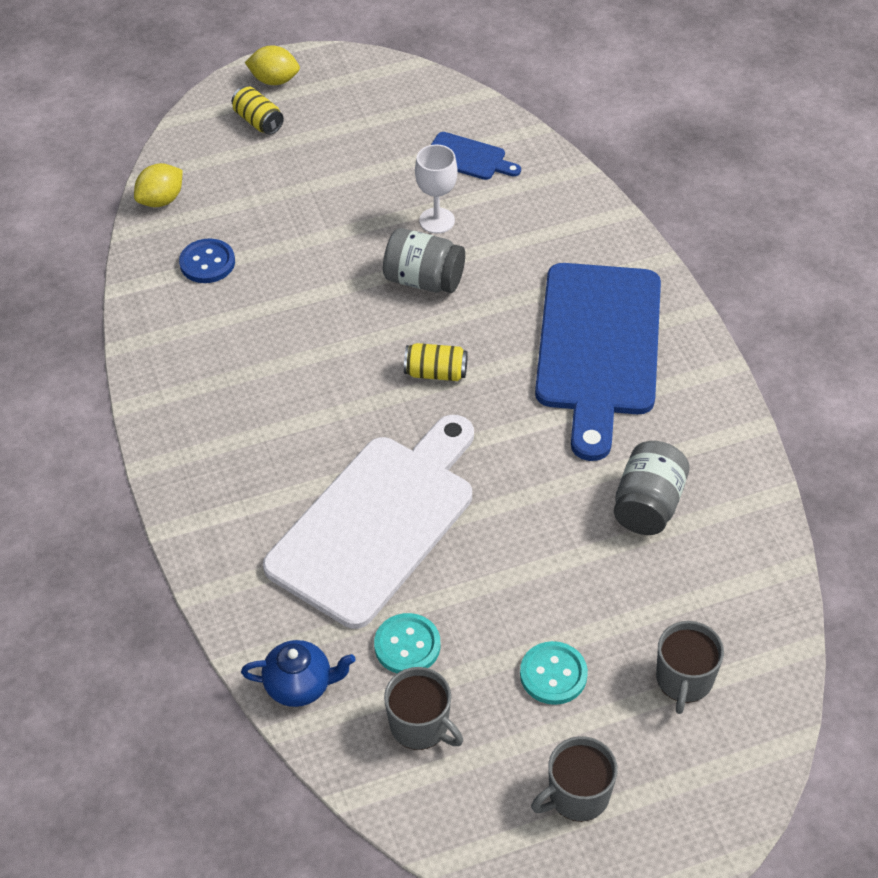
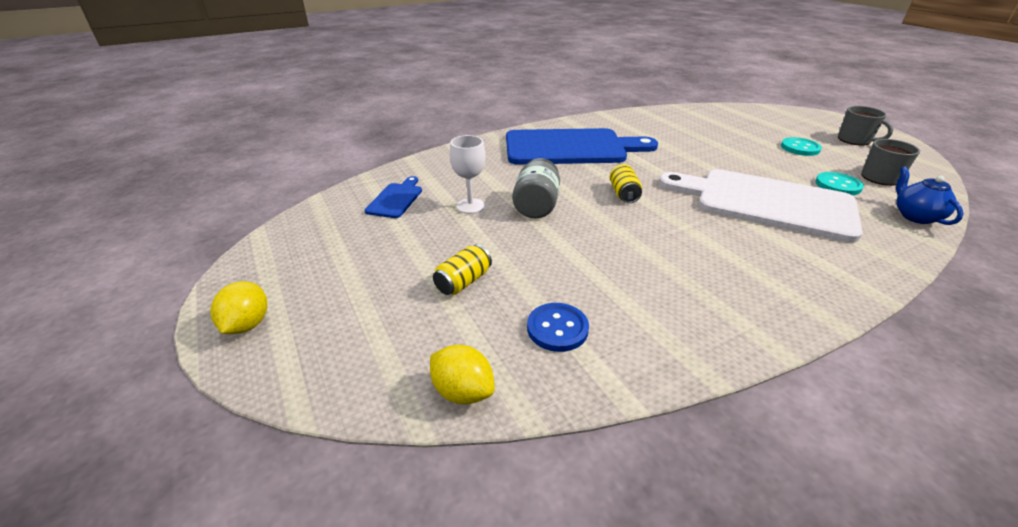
camera: 100 degrees left, 15 degrees down
yellow can [232,87,284,135] -> yellow can moved to [433,244,492,295]
grey jar [614,441,689,535] -> none
grey mug [656,621,724,714] -> none

